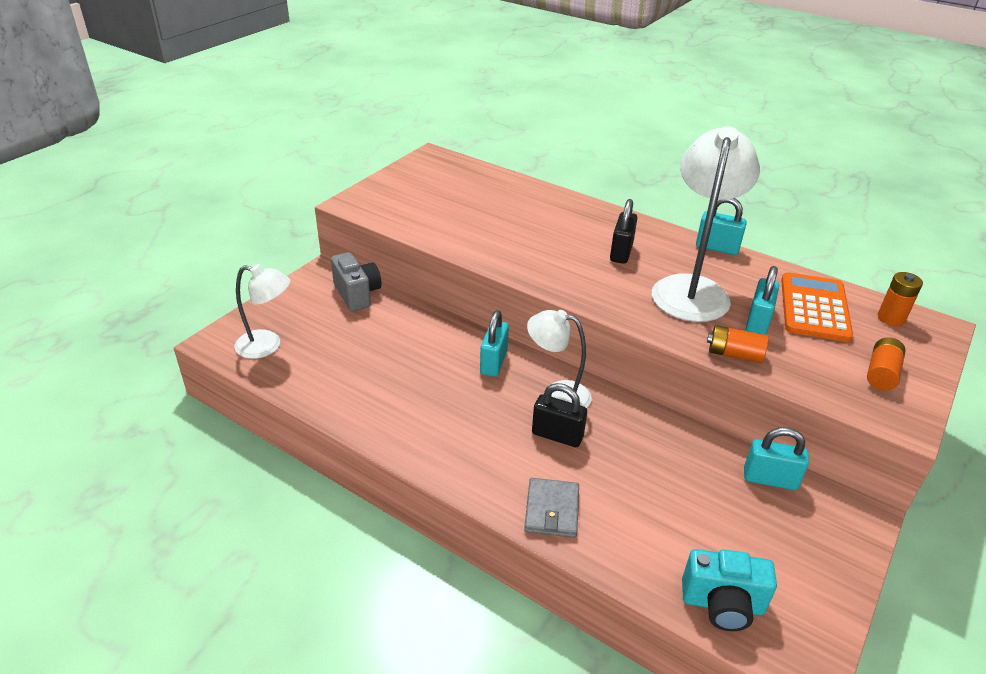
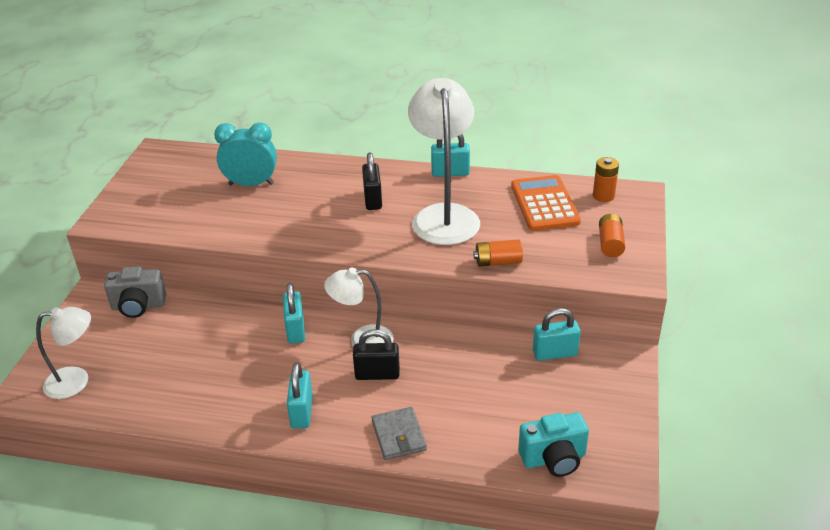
camera: 20 degrees left, 0 degrees up
grey camera [331,252,381,311] -> grey camera turned 135 degrees clockwise [104,266,166,318]
turquoise padlock [746,266,779,335] -> turquoise padlock moved to [287,363,313,428]
none -> turquoise clock [214,122,277,186]

